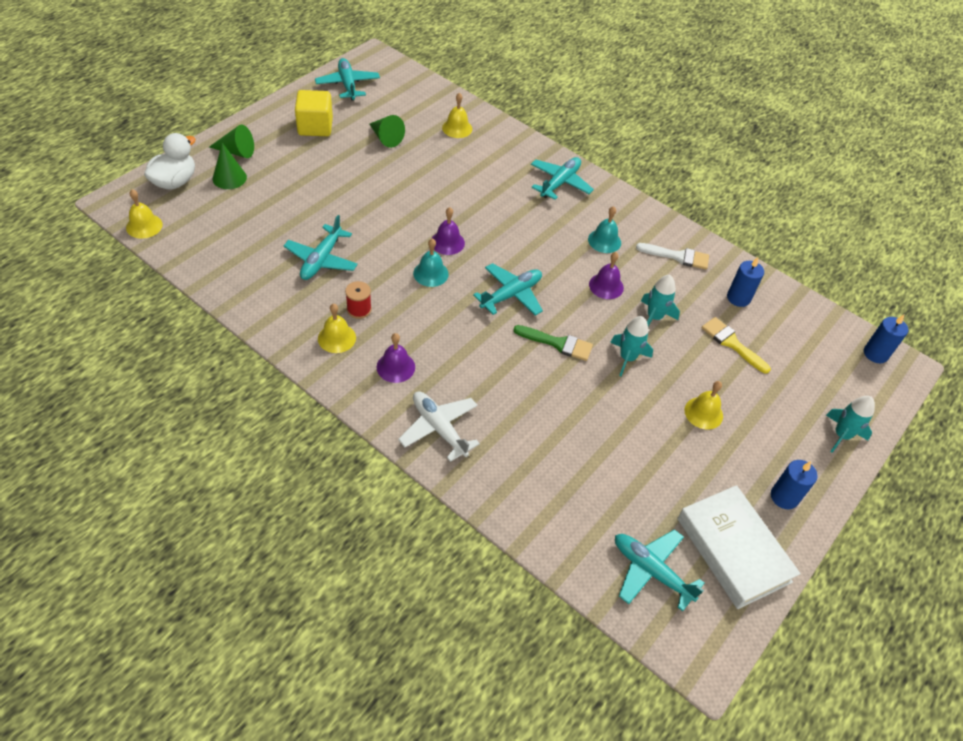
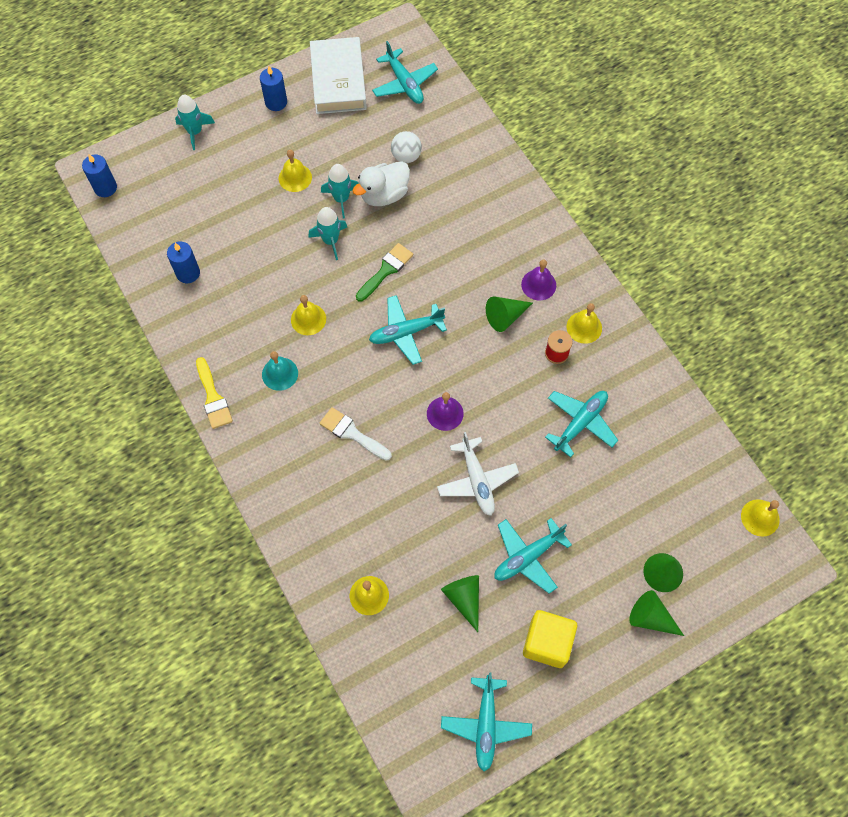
camera: 155 degrees left, 15 degrees up
white duck [144,133,196,189] -> white duck moved to [352,161,410,206]
white plane [398,391,480,462] -> white plane moved to [437,432,519,516]
turquoise bell [413,239,449,287] -> none
green brush [513,325,593,361] -> green brush turned 90 degrees clockwise [356,243,413,302]
turquoise plane [531,157,594,200] -> turquoise plane moved to [494,518,572,594]
purple bell [589,252,624,299] -> yellow bell [291,295,326,335]
white brush [636,243,709,270] -> white brush moved to [320,407,392,461]
turquoise rocket [641,275,680,326] -> turquoise rocket moved to [321,164,359,218]
yellow brush [702,317,771,374] -> yellow brush moved to [196,357,233,429]
none -> white ball [391,131,422,163]
none -> green cone [486,297,533,332]

